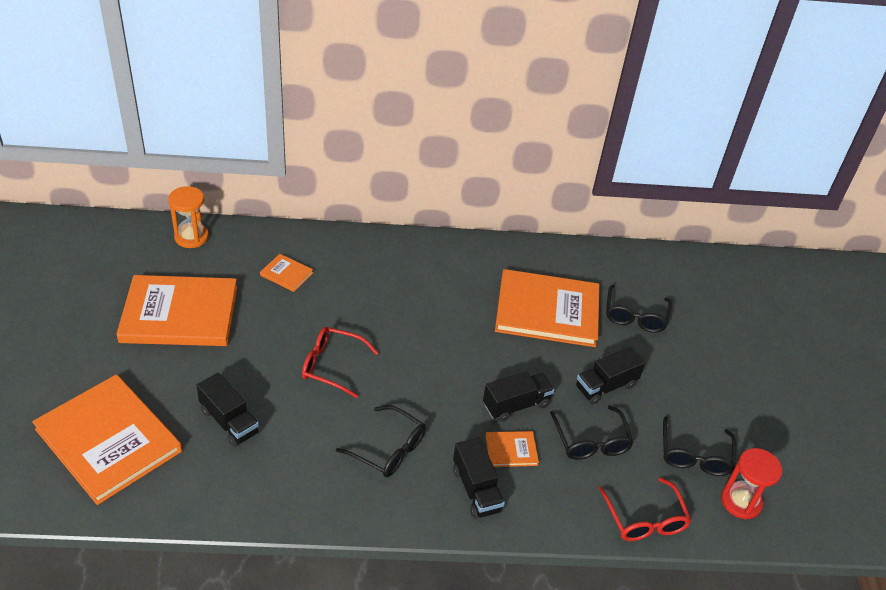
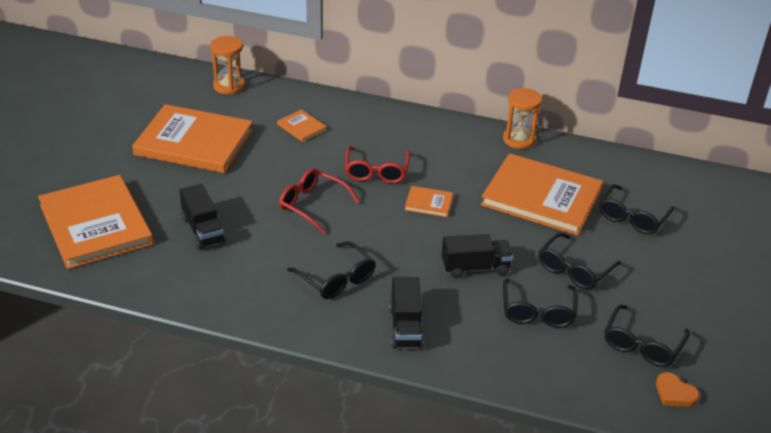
camera: 20 degrees right, 5 degrees down
orange book [485,431,539,467] -> orange book moved to [405,186,453,217]
black truck [576,347,645,404] -> black glasses [538,233,622,290]
red glasses [599,477,691,541] -> red glasses moved to [345,146,410,183]
red hourglass [721,448,782,520] -> orange heart [656,372,700,407]
none -> orange hourglass [503,88,542,149]

